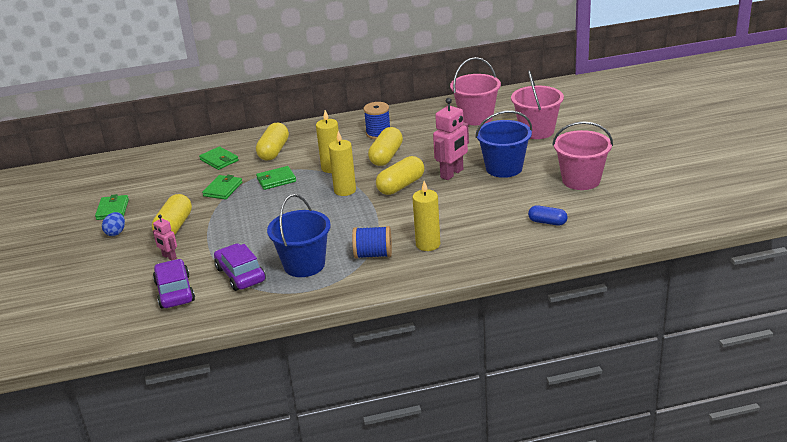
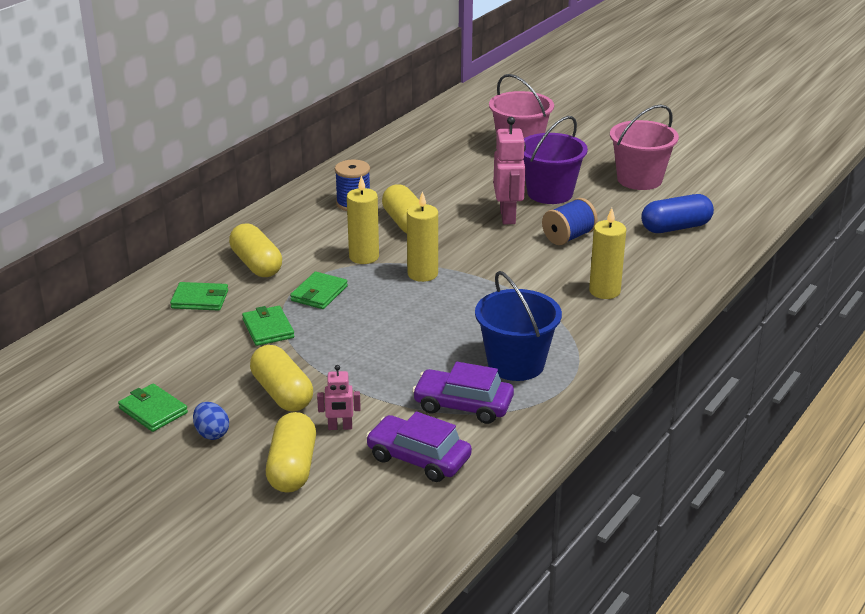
camera: 45 degrees left, 0 degrees up
blue spool [352,226,392,259] -> blue spool moved to [542,198,598,245]
yellow capsule [376,156,424,195] -> yellow capsule moved to [266,412,316,493]
pink bucket [450,57,501,125] -> none
blue bucket [475,110,532,178] -> purple bucket [523,116,588,204]
blue capsule [528,205,568,226] -> blue capsule [642,194,714,233], size x1.62

